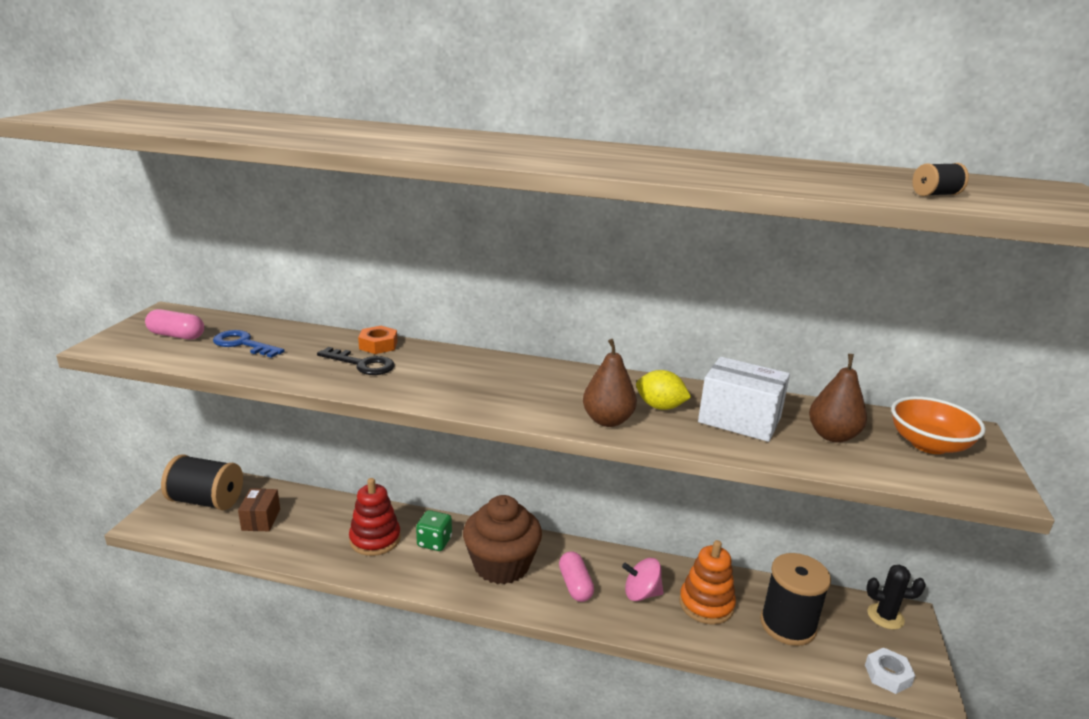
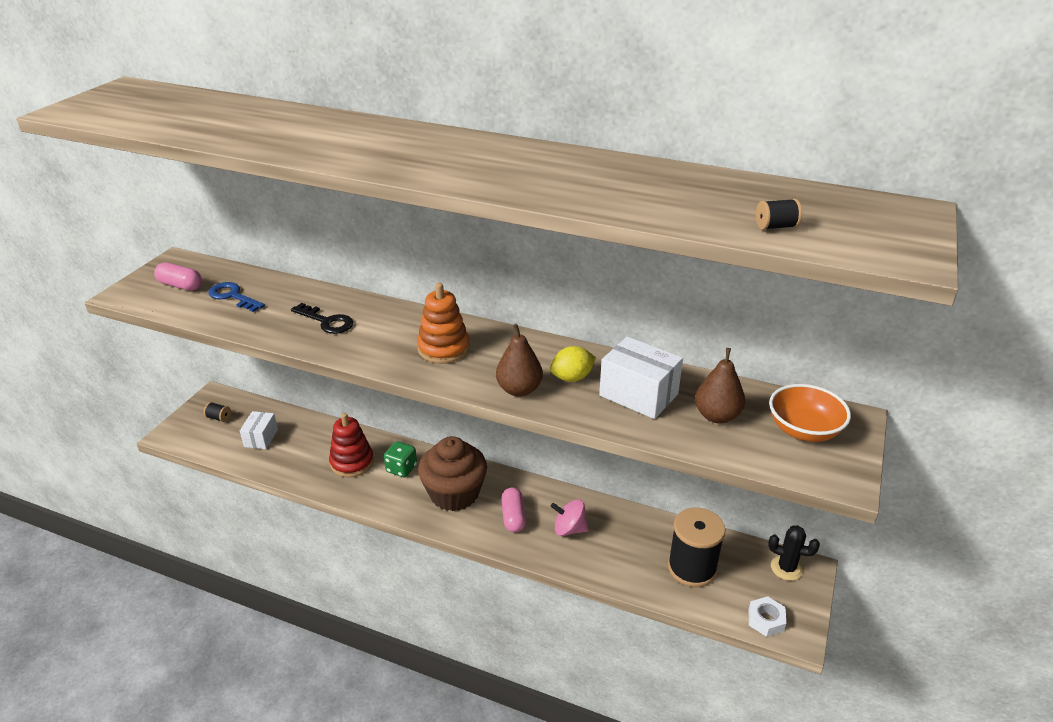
camera: 10 degrees right, 10 degrees up
black spool [161,454,243,510] -> black spool [204,402,231,422], size x0.40
brown box [238,488,280,531] -> white box [240,411,278,449]
orange nut [358,326,397,354] -> none
yellow lemon [636,370,691,410] -> yellow lemon turned 60 degrees counterclockwise [550,346,596,382]
orange stacking toy [679,540,736,625] -> orange stacking toy moved to [417,283,470,364]

